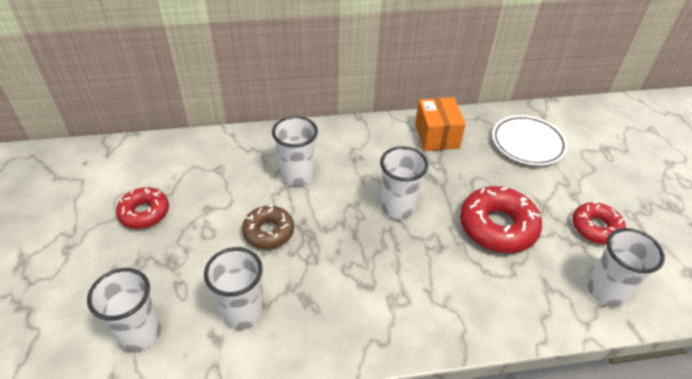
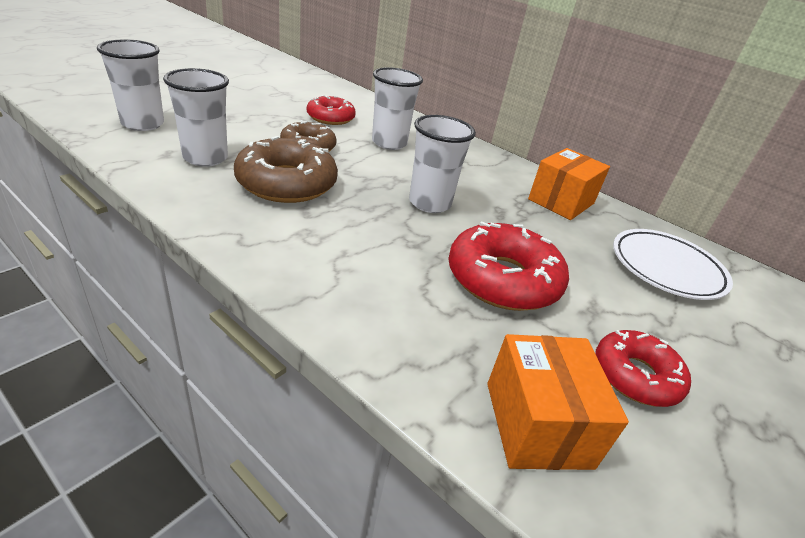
camera: 45 degrees right, 10 degrees down
red donut [116,187,169,229] -> red donut moved to [307,95,356,125]
white cup [588,228,665,307] -> orange box [487,334,629,470]
none -> brown donut [234,136,338,203]

